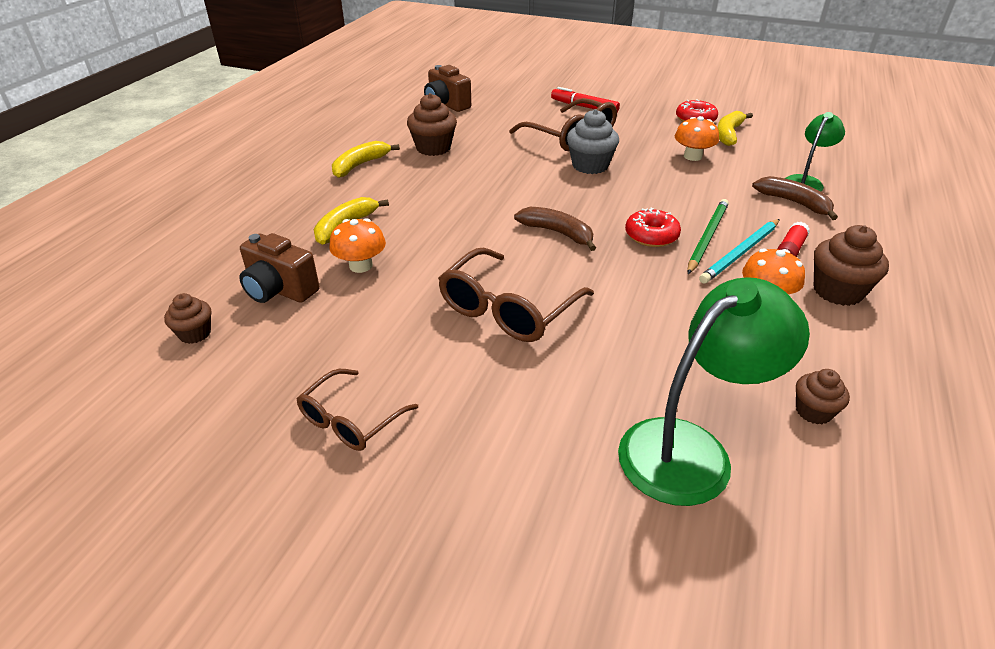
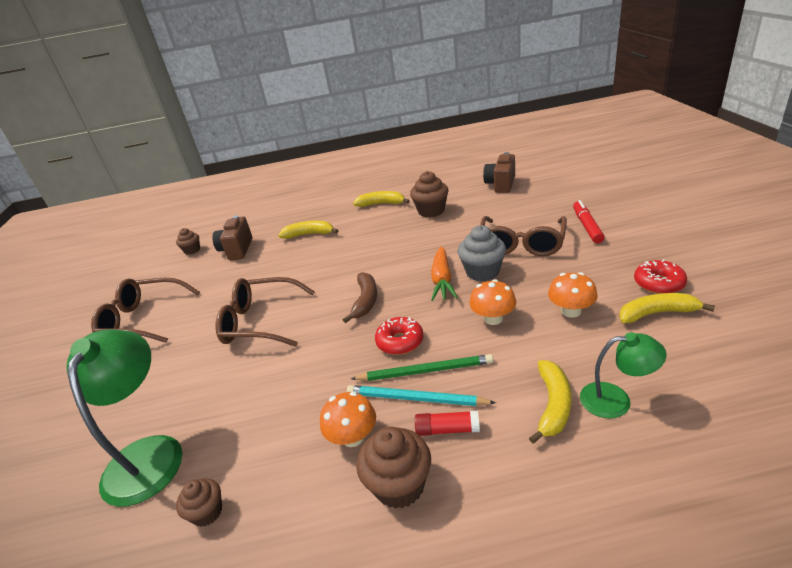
camera: 65 degrees right, 5 degrees down
brown glasses [297,369,418,451] -> brown glasses [91,278,200,343], size x1.60
orange mushroom [329,218,386,273] -> orange mushroom moved to [469,279,516,325]
green lamp [618,277,810,506] -> green lamp turned 120 degrees counterclockwise [67,329,182,507]
brown banana [752,176,838,220] -> yellow banana [529,360,572,444]
none -> orange carrot [431,246,458,301]

